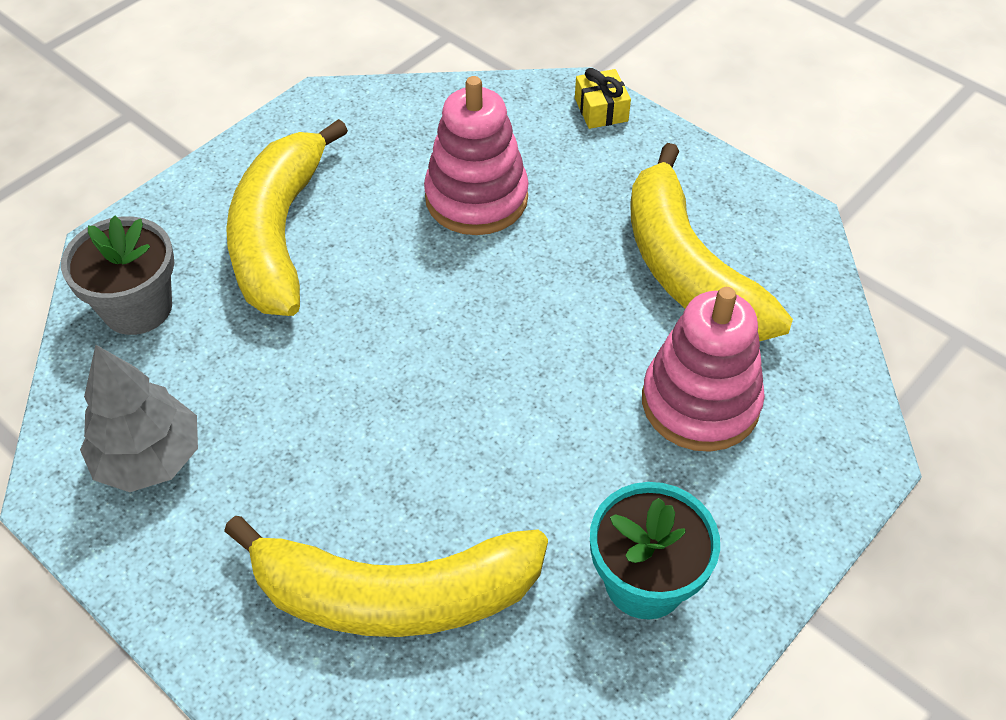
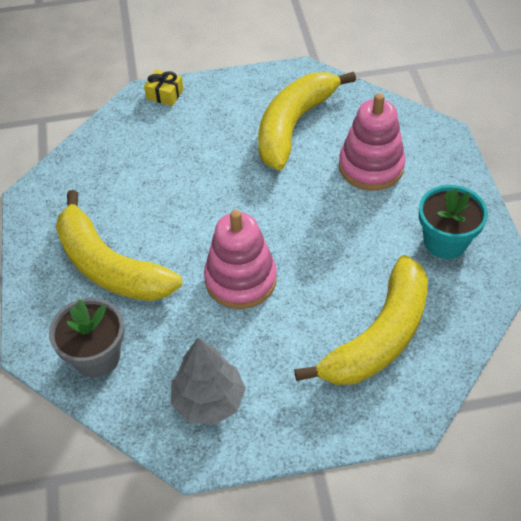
camera: 50 degrees left, 0 degrees up
pink stacking toy [424,76,529,235] -> pink stacking toy moved to [204,210,277,309]
yellow banana [630,143,793,342] -> yellow banana turned 105 degrees clockwise [258,72,356,170]

